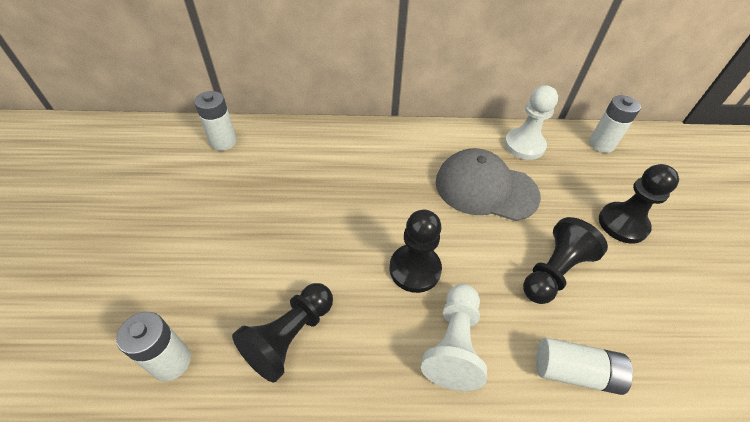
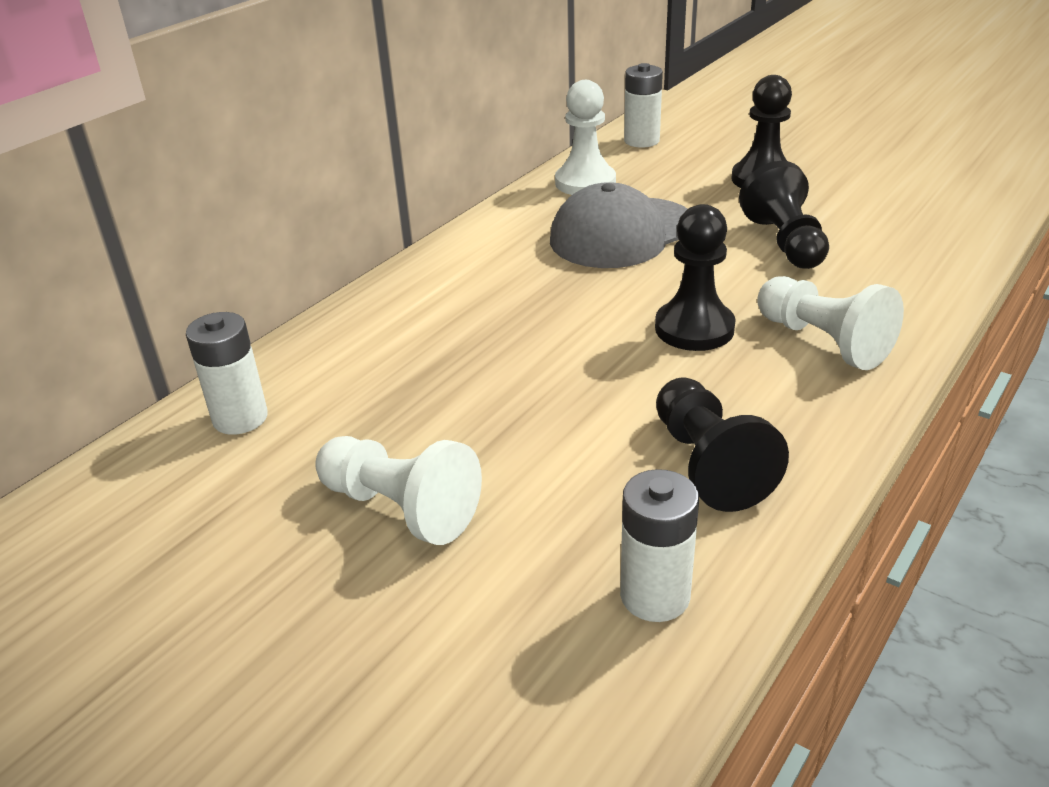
camera: 50 degrees left, 15 degrees down
white battery [536,337,633,395] -> none
none -> white pawn [315,436,482,545]

